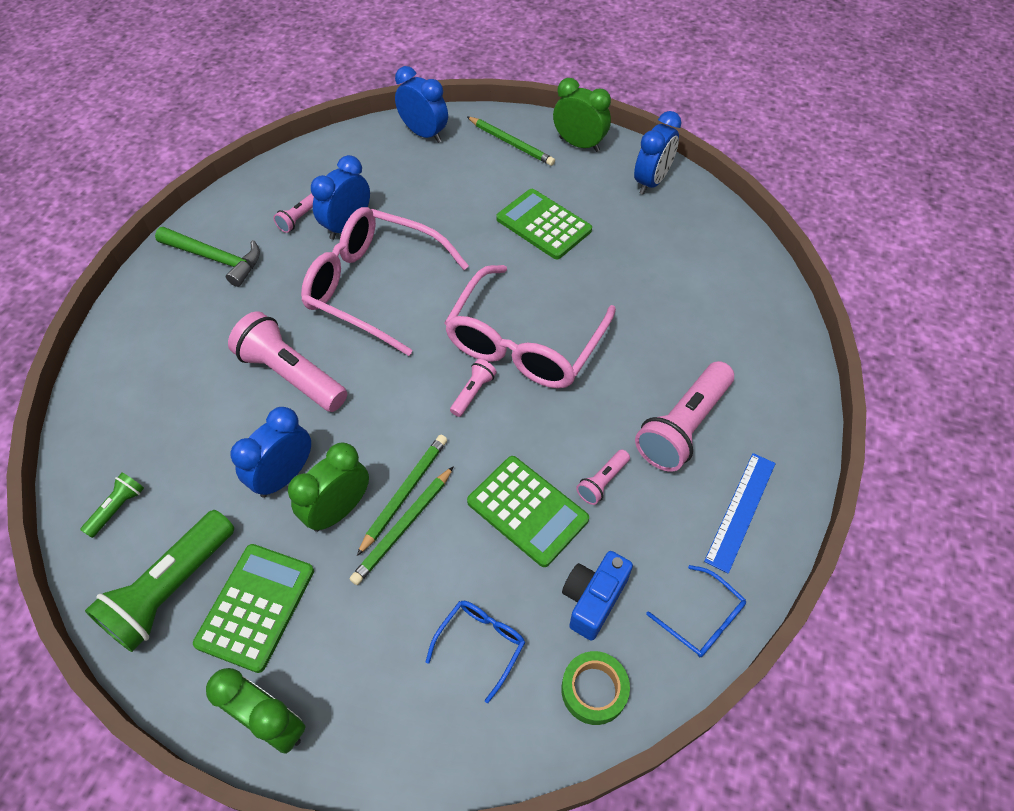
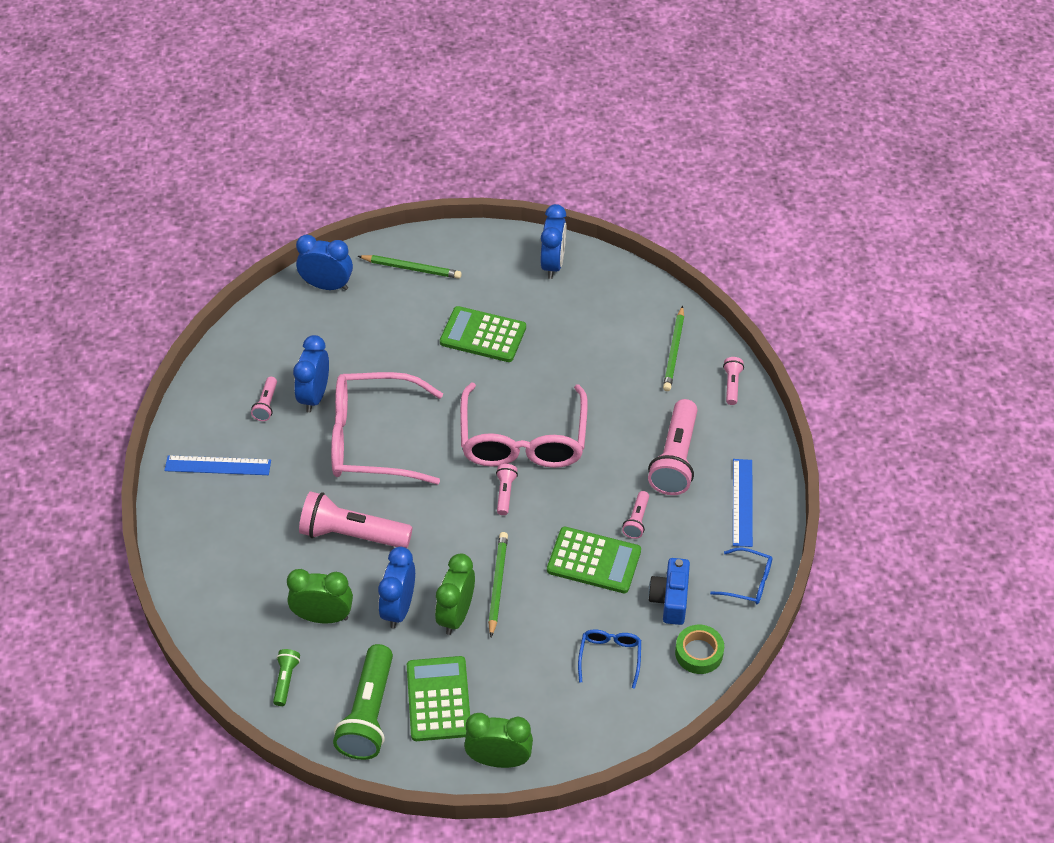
camera: 25 degrees left, 5 degrees down
green hammer [155,227,260,287] -> blue ruler [164,455,271,475]
green pencil [350,466,454,585] -> green pencil moved to [663,306,684,391]
green clock [553,78,611,152] -> green clock moved to [287,569,353,623]
none -> pink flashlight [723,357,744,405]

